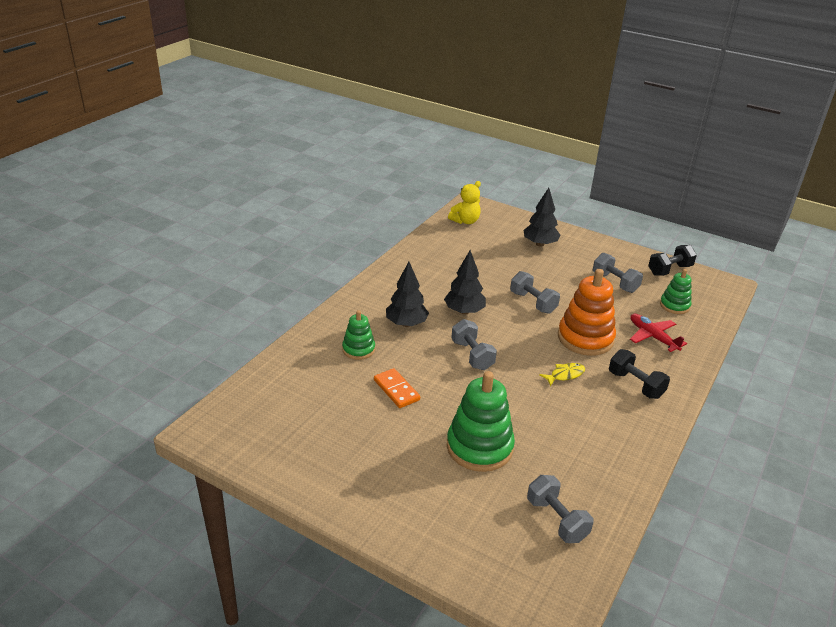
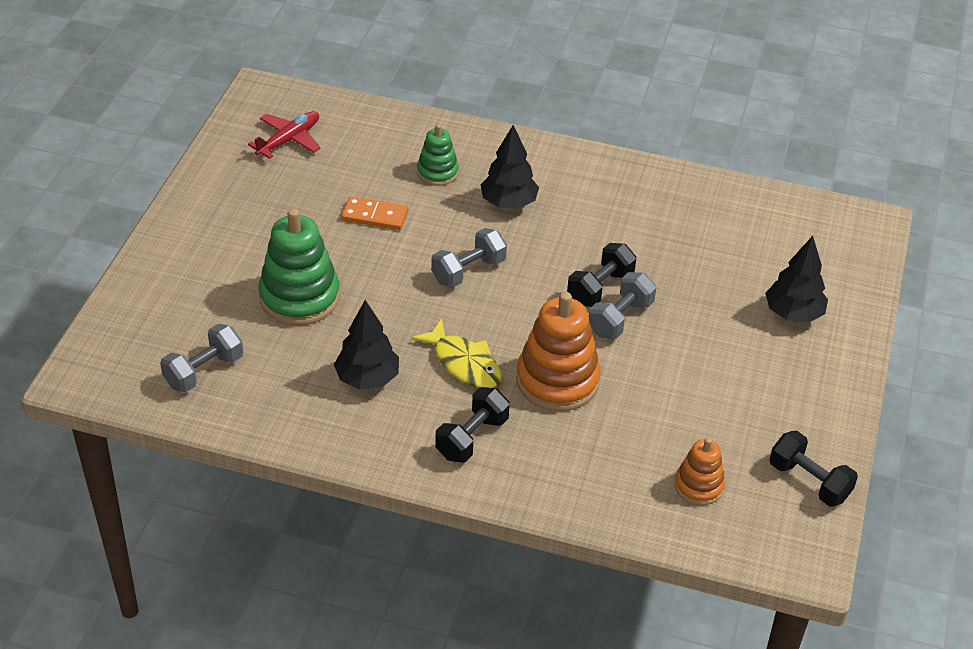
camera: 75 degrees right, 10 degrees up
orange domino [374,368,420,408] -> orange domino turned 60 degrees clockwise [341,196,408,230]
black tree [444,250,486,315] -> black tree moved to [334,300,399,390]
yellow teddy bear [448,181,481,224] -> none
yellow fish [539,363,585,387] -> yellow fish [411,318,502,388], size x1.58
grey dumbbell [593,253,643,293] -> none
red plane [630,314,687,352] -> red plane moved to [248,111,320,159]
green stacking toy [660,269,692,314] -> orange stacking toy [674,438,725,505]
none -> black dumbbell [567,243,636,307]

